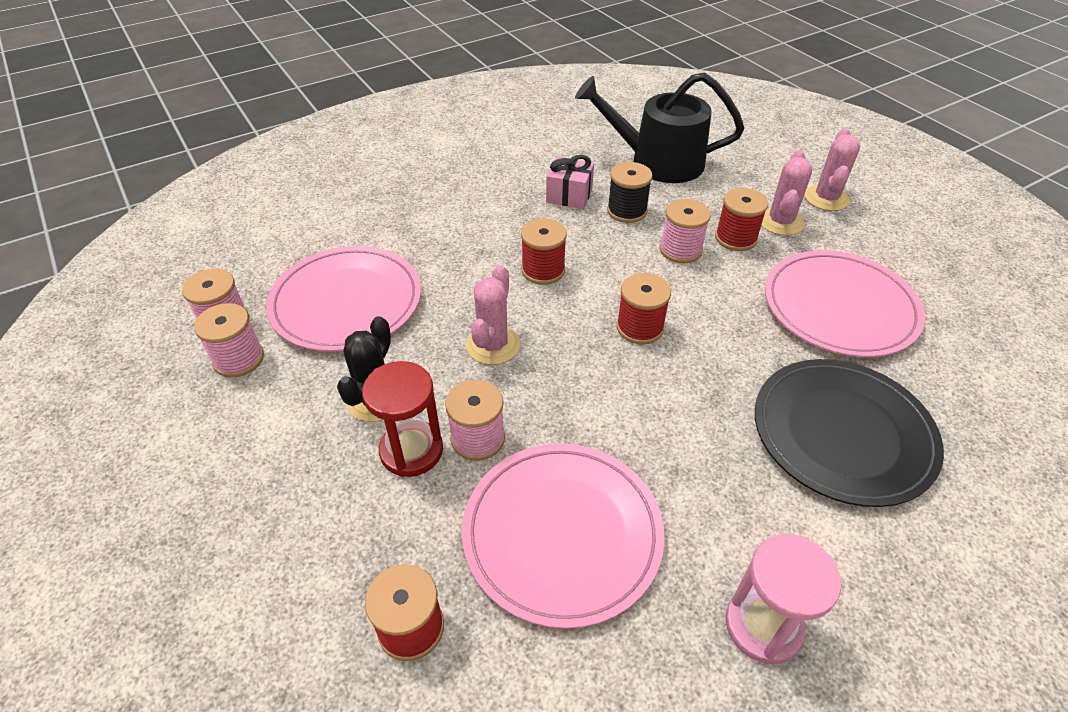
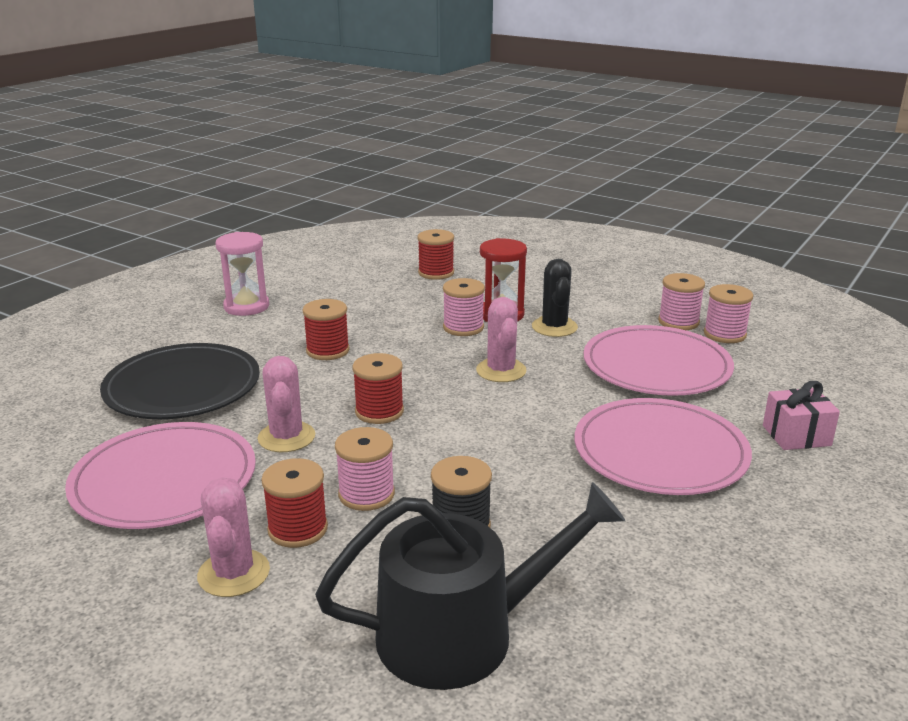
camera: 155 degrees right, 20 degrees down
pink plate [462,443,665,629] -> pink plate moved to [575,398,752,495]
red spool [521,218,567,285] -> red spool moved to [303,299,350,360]
pink gift [546,155,594,209] -> pink gift moved to [763,381,840,450]
pink cactus [805,128,860,211] -> pink cactus moved to [258,356,315,452]

